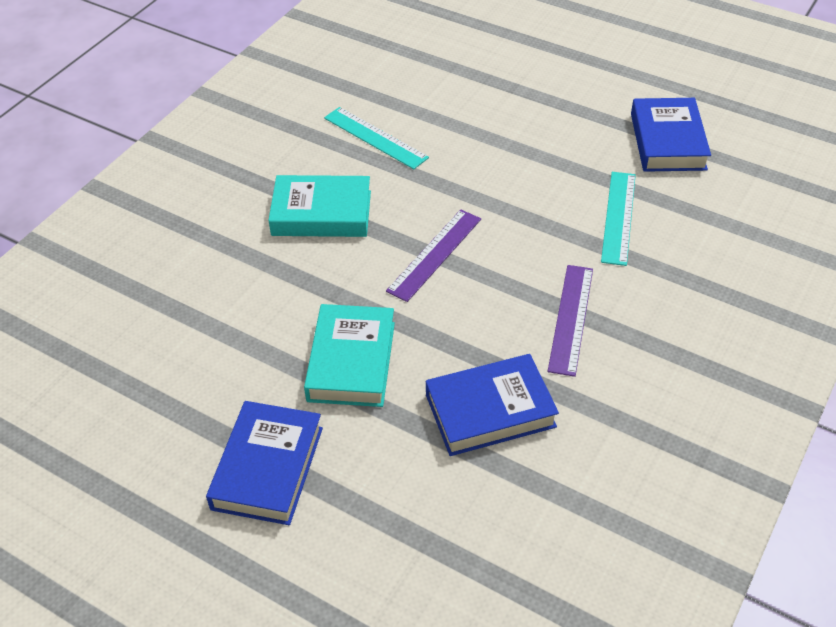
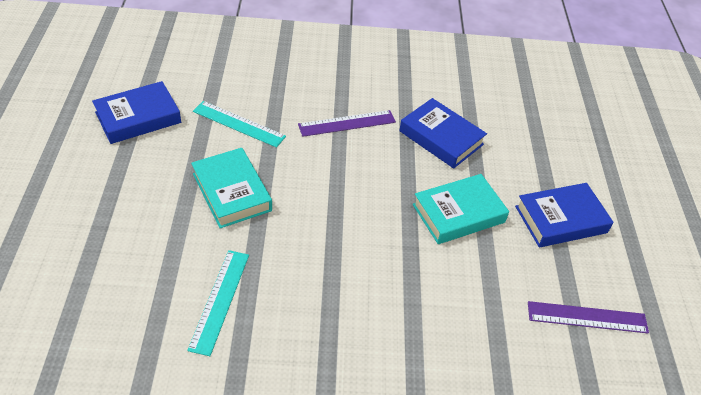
camera: 125 degrees left, 0 degrees up
turquoise book [268,175,371,237] -> turquoise book moved to [191,148,272,228]
purple ruler [386,210,481,302] -> purple ruler moved to [528,301,649,333]
turquoise ruler [601,172,636,266] -> turquoise ruler turned 45 degrees clockwise [193,101,286,148]

